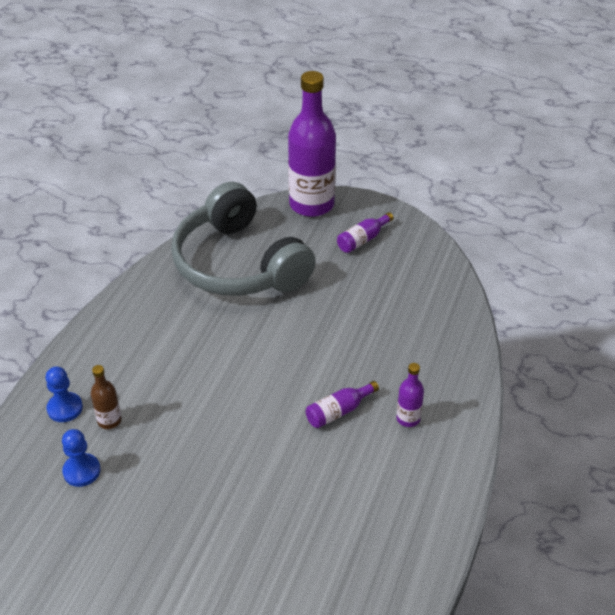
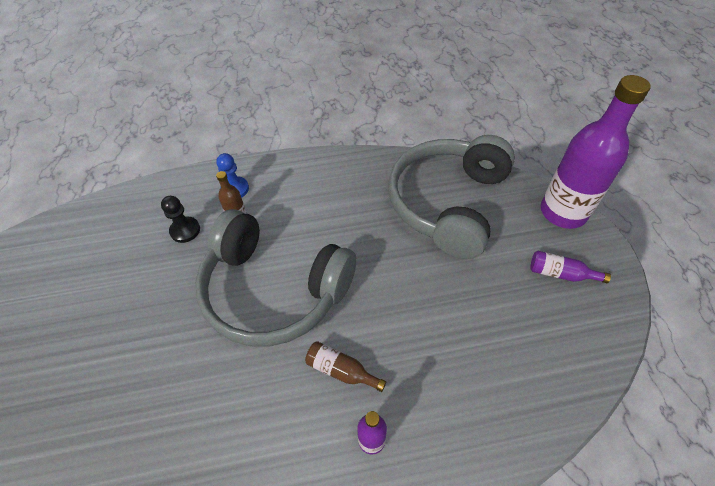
camera: 60 degrees right, 10 degrees up
blue pawn [62,429,101,487] -> black pawn [161,196,200,243]
purple bottle [306,381,379,428] -> brown bottle [305,341,386,392]
none -> grey headphones [195,209,356,346]

